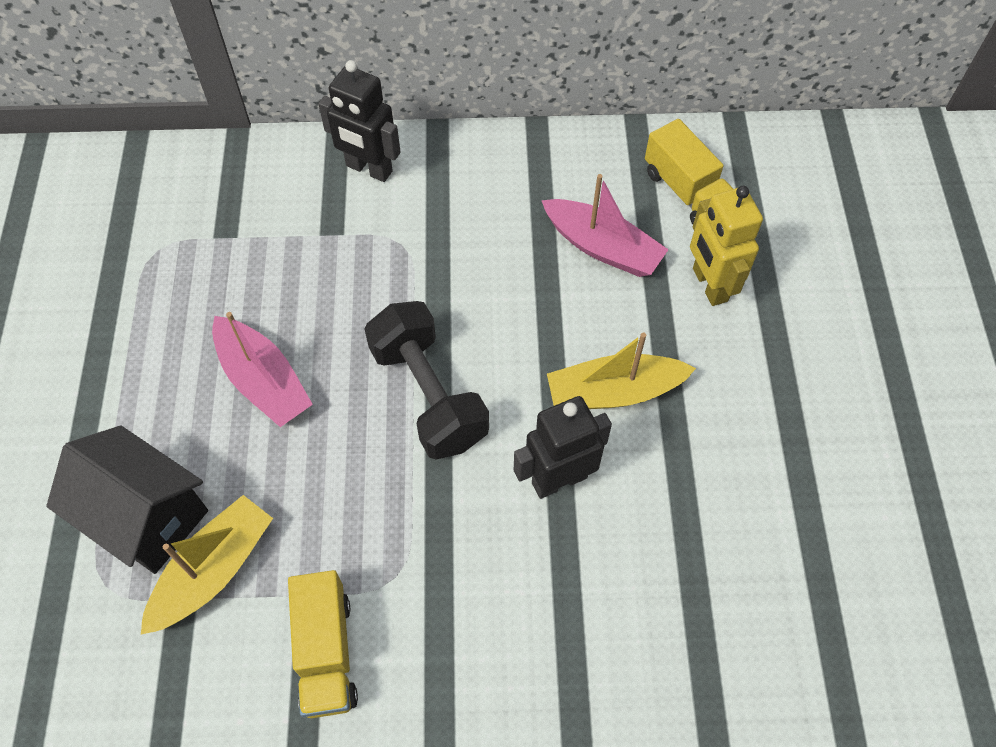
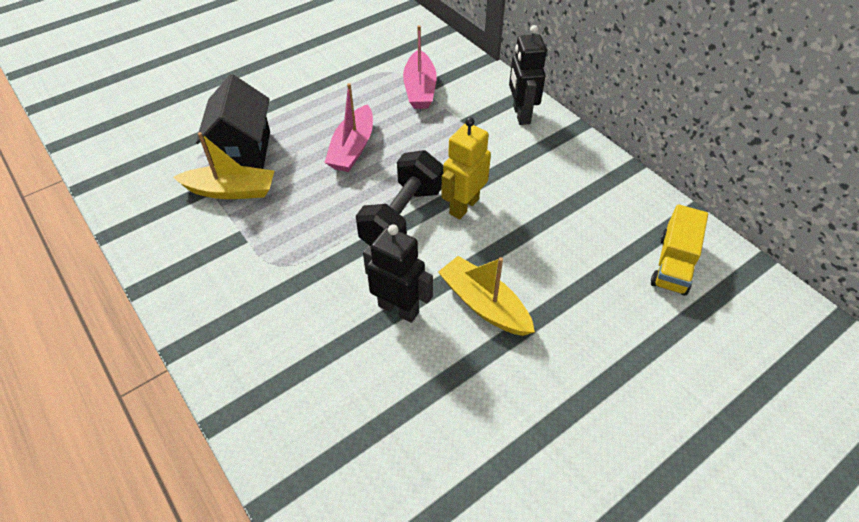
camera: 55 degrees right, 10 degrees down
yellow truck [288,570,358,718] -> none
pink boat [541,174,669,277] -> pink boat moved to [403,25,437,109]
yellow robot [690,186,763,306] -> yellow robot moved to [441,117,491,219]

